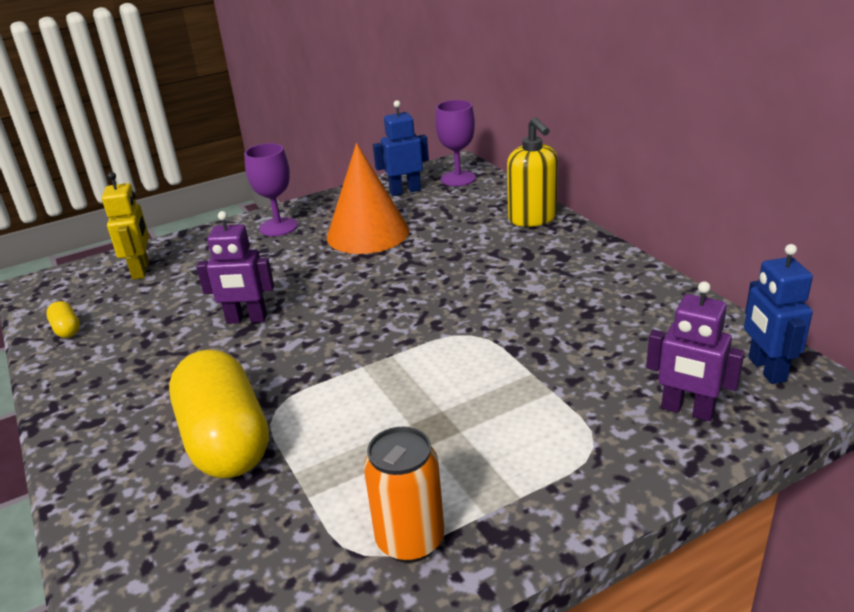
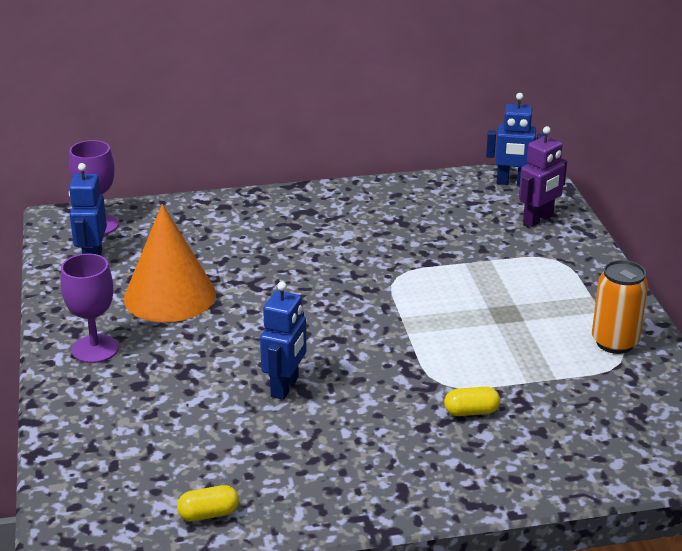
camera: 75 degrees left, 0 degrees up
yellow robot [102,172,149,280] -> none
yellow capsule [169,349,269,478] -> yellow capsule [444,387,500,416], size x0.40
purple robot [196,211,274,324] -> blue robot [260,282,306,400]
yellow soap dispenser [507,117,558,227] -> none

